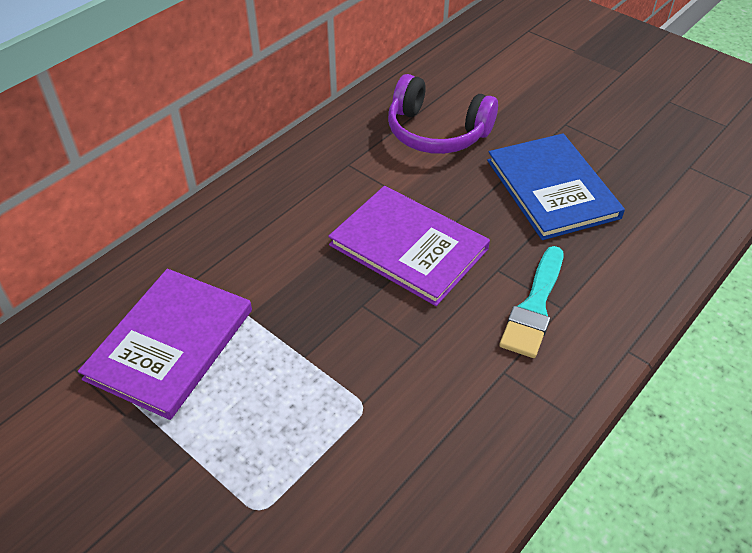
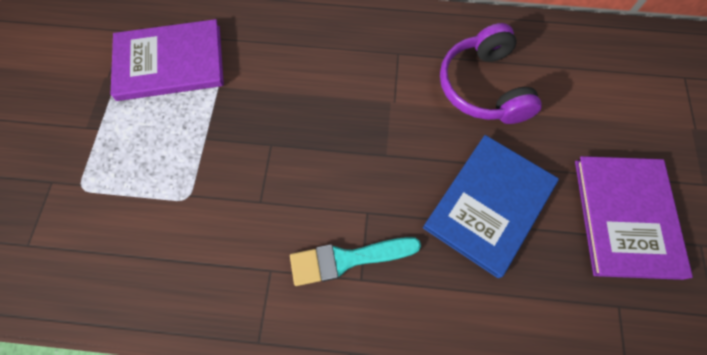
camera: 55 degrees right, 20 degrees up
purple book [328,186,490,306] -> purple book moved to [575,156,693,280]

